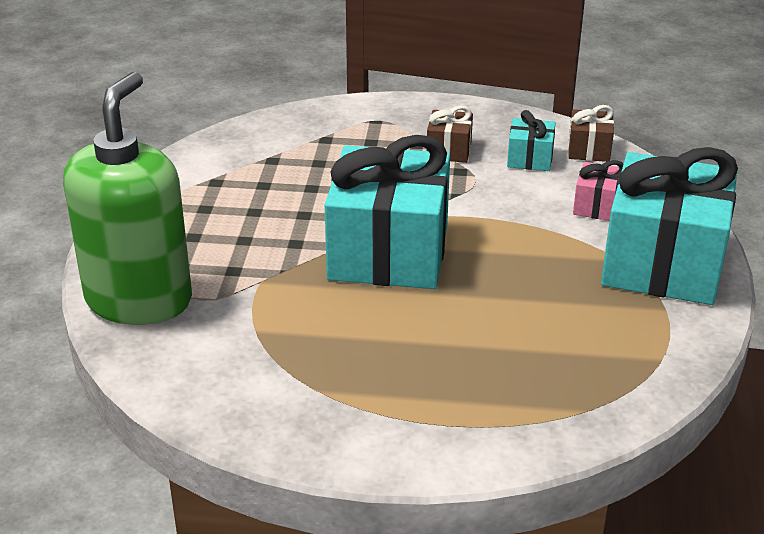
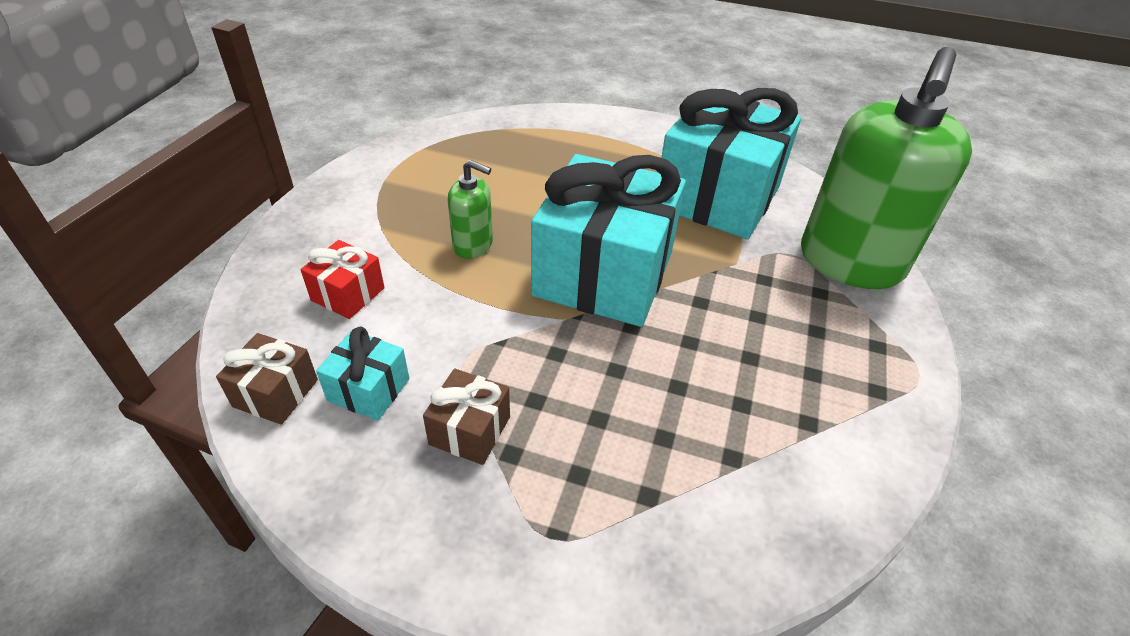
camera: 170 degrees left, 10 degrees up
pink gift [573,160,624,221] -> red gift [301,240,385,319]
turquoise gift [601,147,738,305] -> turquoise gift moved to [661,88,801,239]
none -> green soap dispenser [448,160,493,259]

